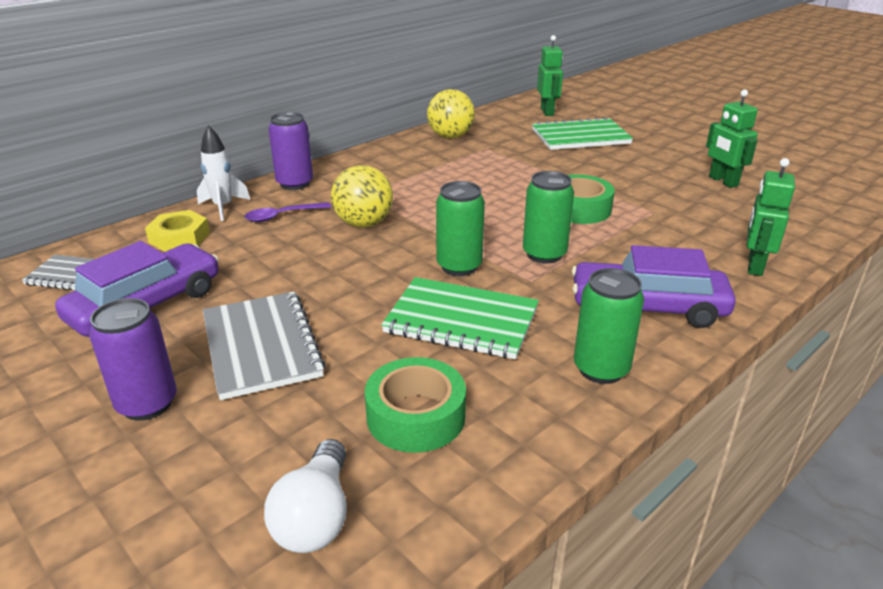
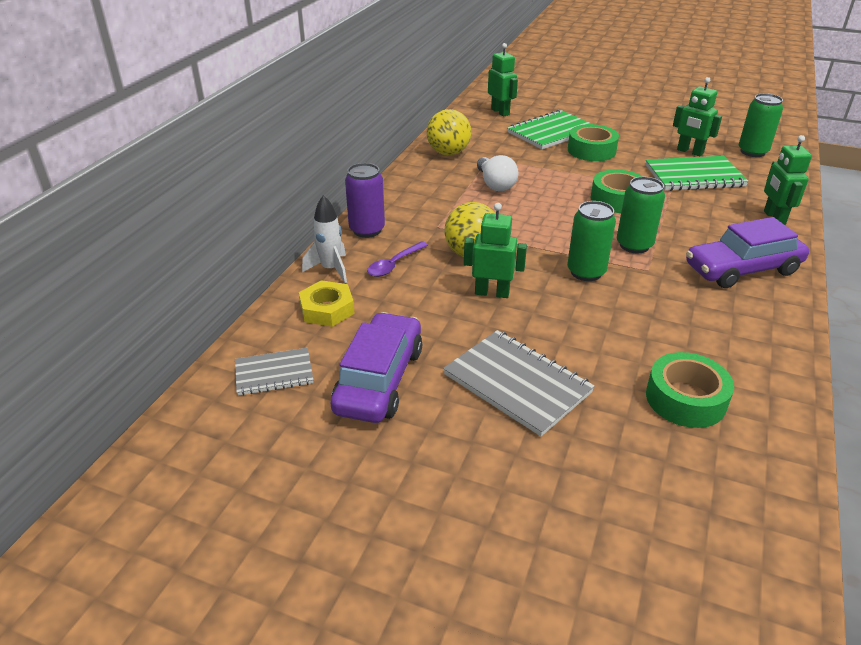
camera: 25 degrees left, 5 degrees up
purple can [89,298,177,421] -> none
white light bulb [264,439,347,553] -> white light bulb moved to [477,155,518,191]
green notebook [381,277,539,359] -> green notebook moved to [645,156,749,191]
green can [574,268,644,384] -> green can moved to [739,93,783,157]
none -> green robot [464,203,527,298]
none -> green tape [568,124,619,161]

